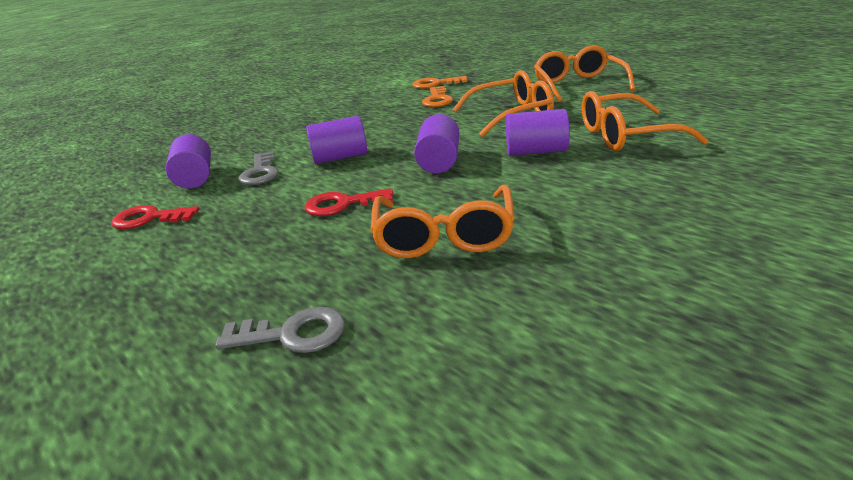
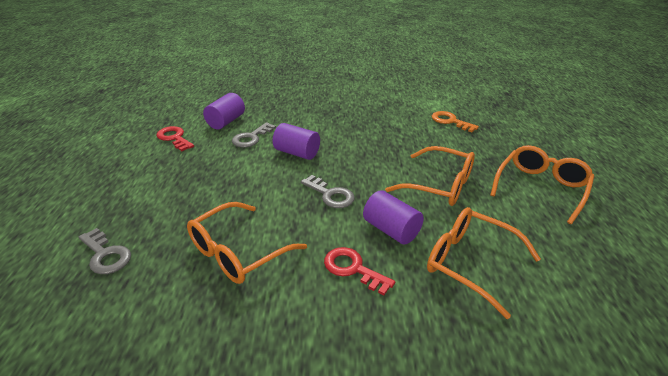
camera: 40 degrees right, 5 degrees up
red key [305,188,393,216] -> red key moved to [324,247,395,296]
purple cylinder [414,114,459,173] -> grey key [301,175,355,208]
orange key [422,86,453,107] -> none

